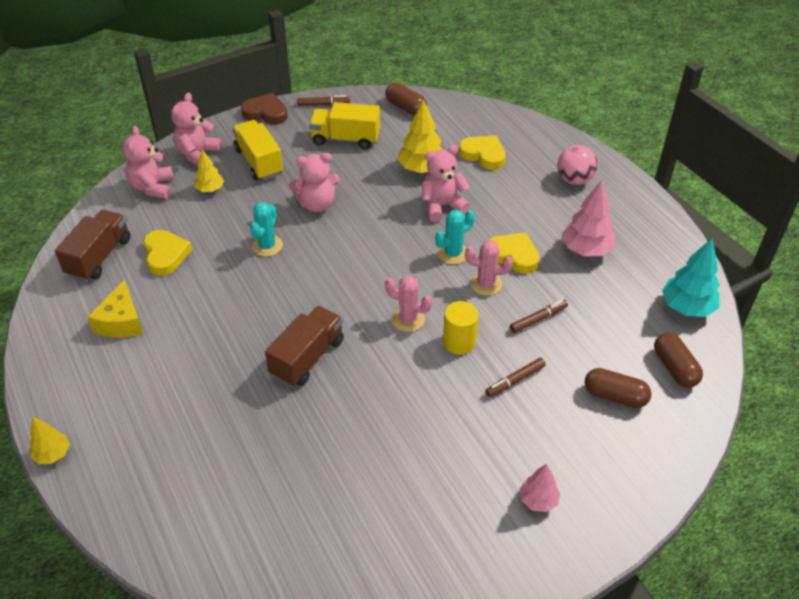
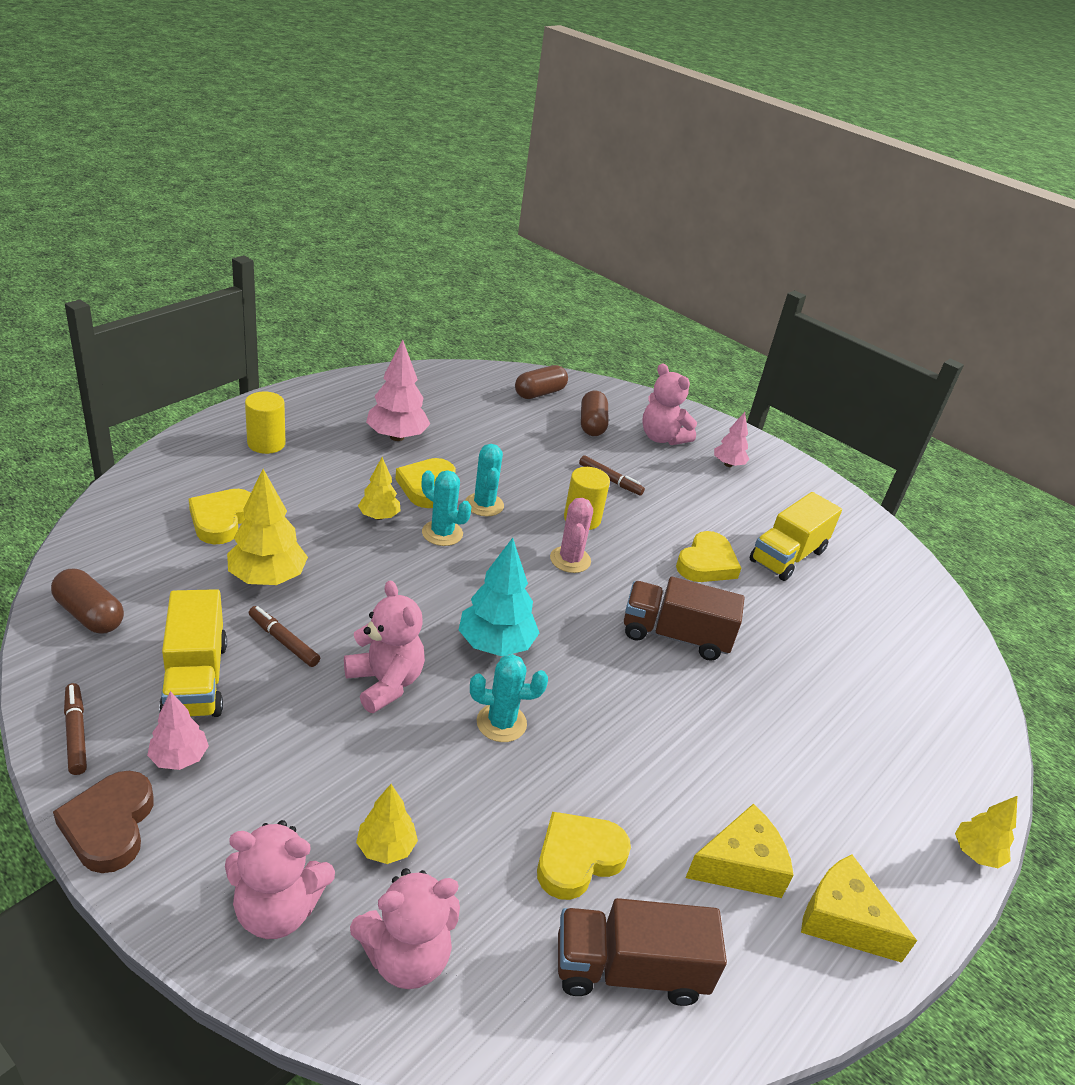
camera: 115 degrees left, 10 degrees down
yellow truck [232,120,283,180] -> yellow truck moved to [750,492,842,581]
brown capsule [385,83,427,116] -> brown capsule turned 75 degrees counterclockwise [51,569,124,634]
pink teddy bear [422,145,470,222] -> pink teddy bear moved to [642,363,697,445]
pink cactus [465,240,513,296] -> turquoise cactus [465,444,504,516]
brown marker [510,300,568,333] -> brown marker moved to [249,606,320,667]
pink ball [557,145,598,185] -> yellow cylinder [245,392,285,454]
turquoise tree [662,238,720,317] -> turquoise tree moved to [459,538,539,656]
none -> pink tree [147,691,209,770]
none -> yellow tree [358,457,400,520]
none -> yellow heart [676,531,741,582]
none -> yellow cheese [801,854,917,963]

